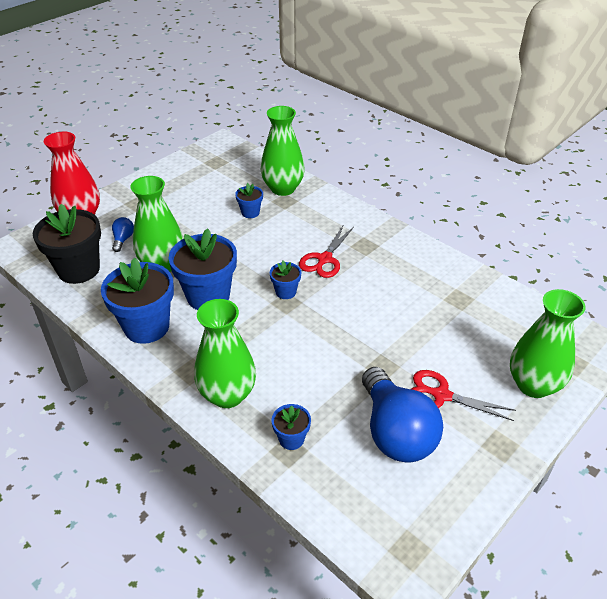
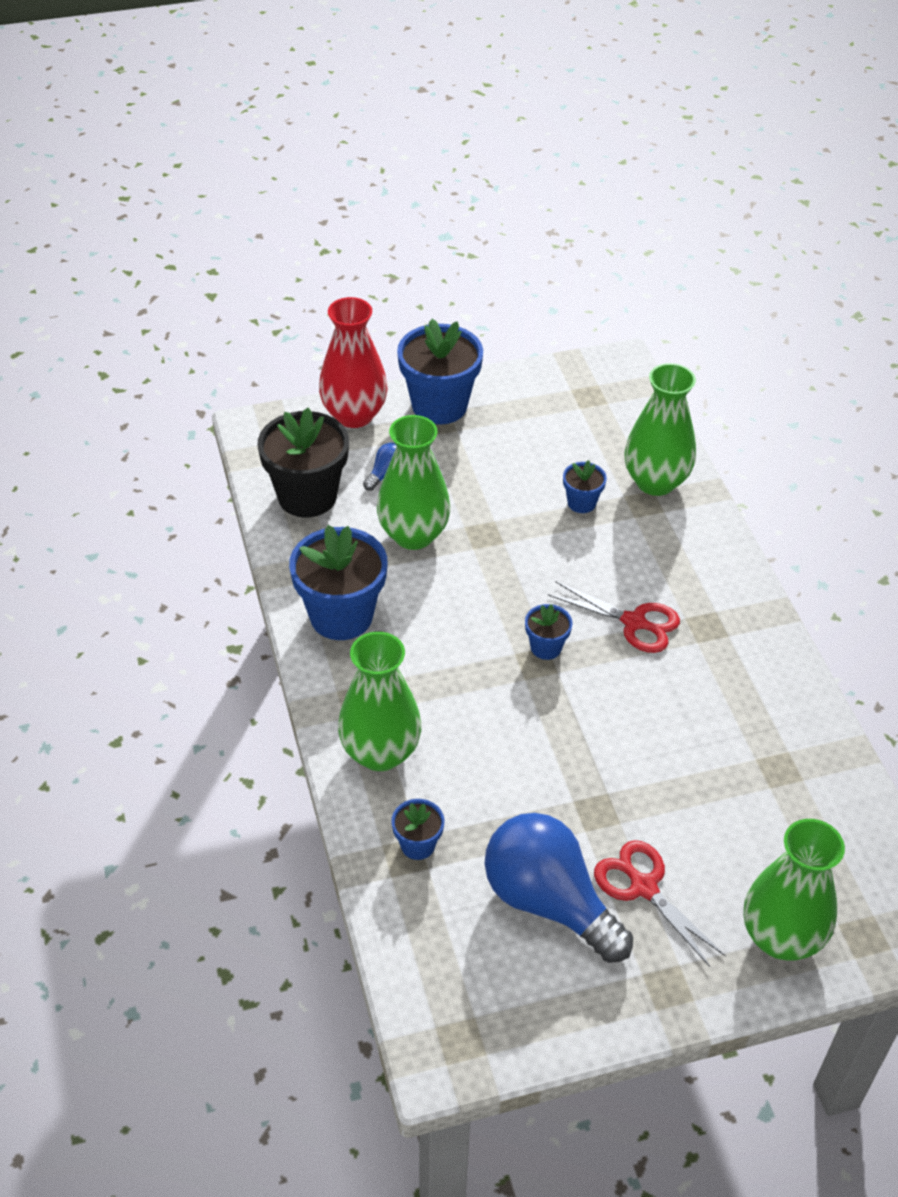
camera: 30 degrees right, 5 degrees up
blue flower pot [169,228,237,310] -> blue flower pot moved to [397,319,483,425]
red scissors [299,224,354,278] -> red scissors turned 120 degrees counterclockwise [548,581,680,653]
blue light bulb [362,367,443,462] -> blue light bulb turned 120 degrees clockwise [485,813,633,963]

